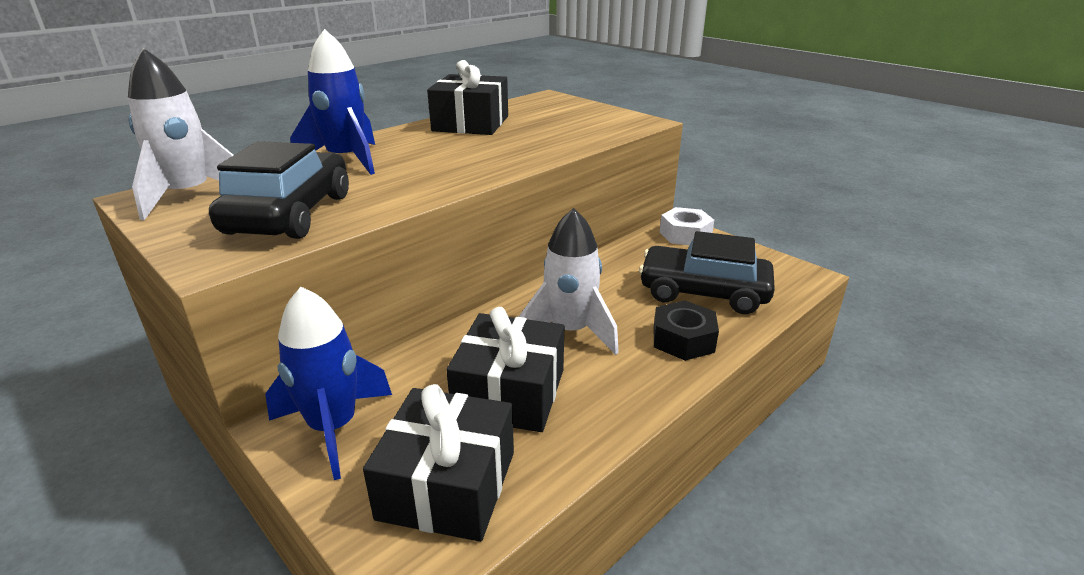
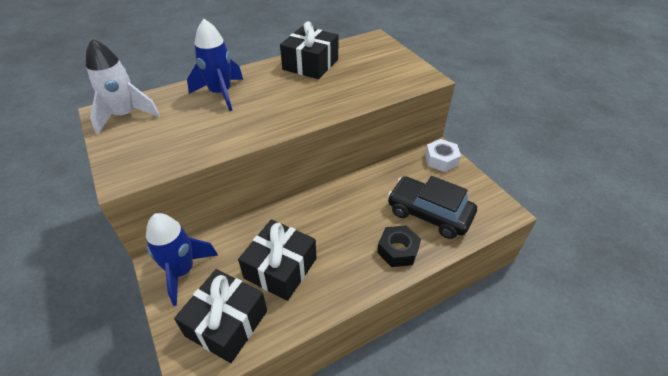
camera: 15 degrees right, 15 degrees up
black car [209,141,349,239] -> none
white rocket [519,208,619,355] -> none

